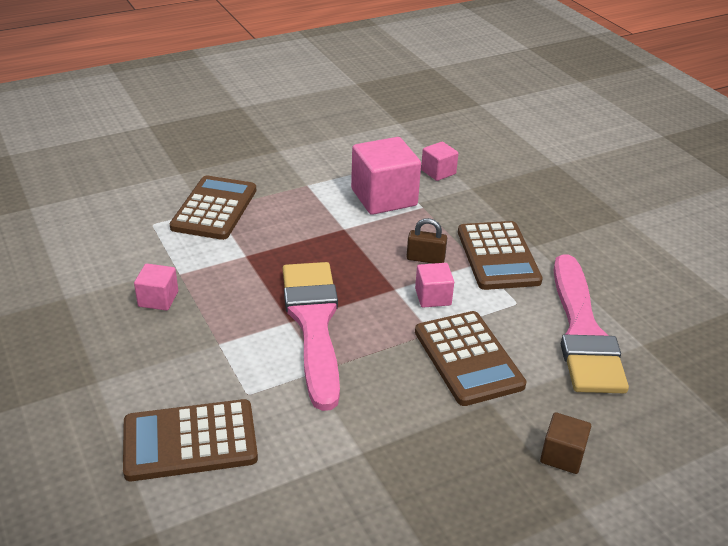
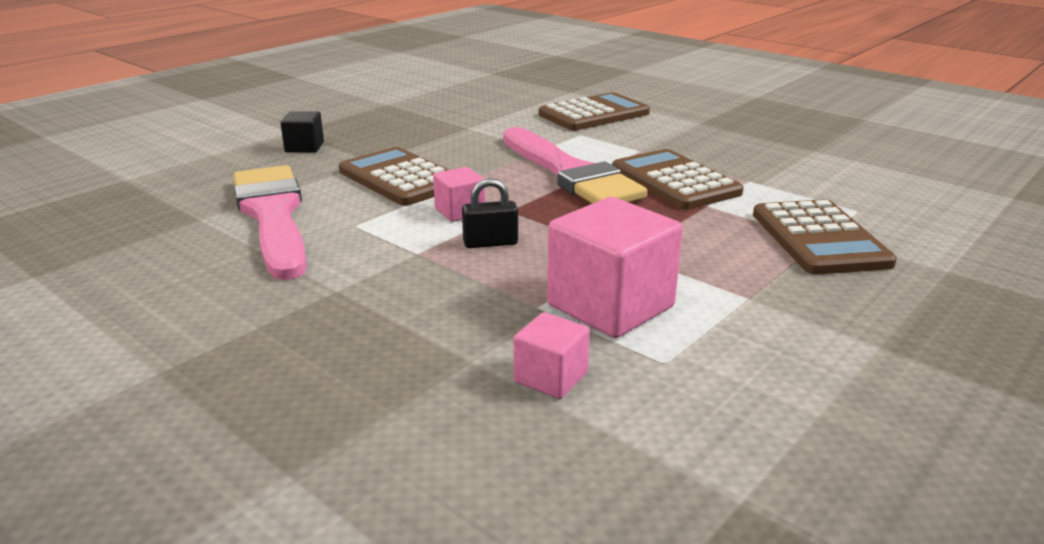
camera: 160 degrees right, 10 degrees down
pink cube [134,264,178,311] -> none
brown padlock [406,218,447,264] -> black padlock [462,178,518,248]
brown calculator [458,221,543,290] -> brown calculator moved to [612,149,743,210]
brown cube [540,412,591,474] -> black cube [280,111,324,153]

